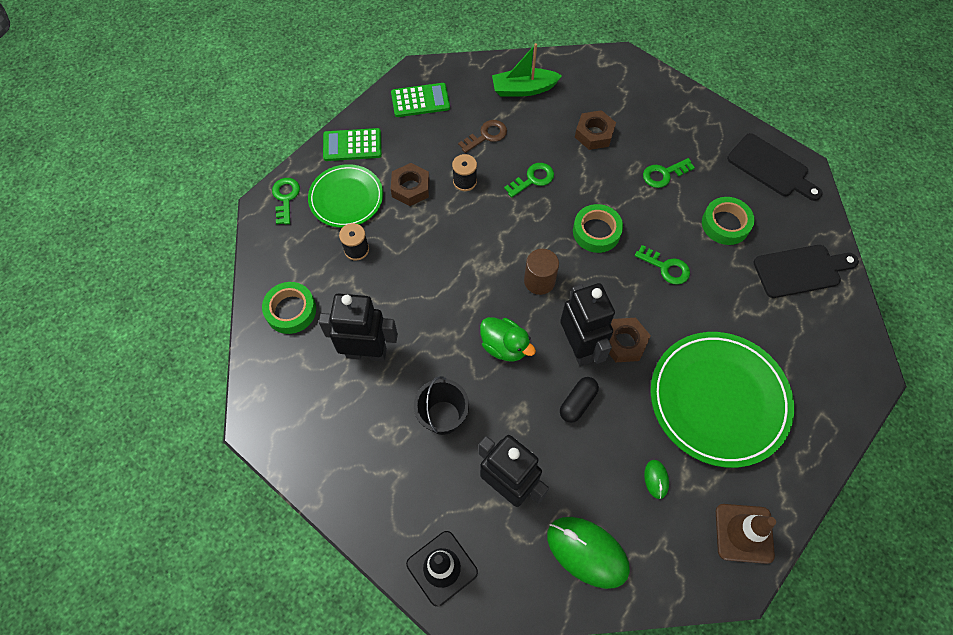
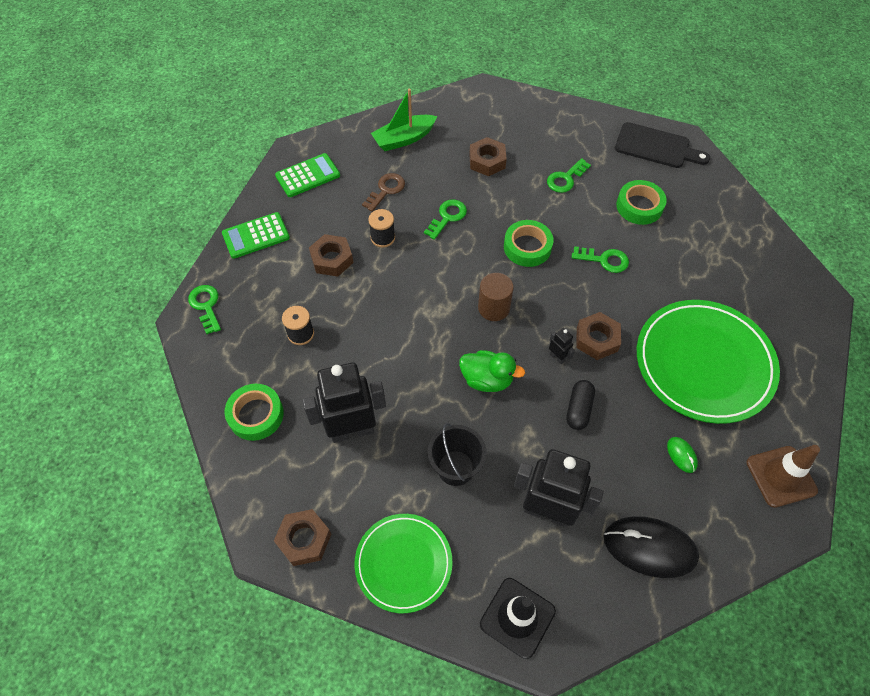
camera: 20 degrees left, 5 degrees down
green plate [308,164,383,228] -> green plate moved to [354,514,452,613]
green mouse [547,517,630,589] -> black mouse [604,516,699,578]
black robot [560,283,615,366] -> black robot [549,328,575,364], size x0.41
black cutting board [753,245,859,298] -> none
none -> brown nut [274,509,331,566]

